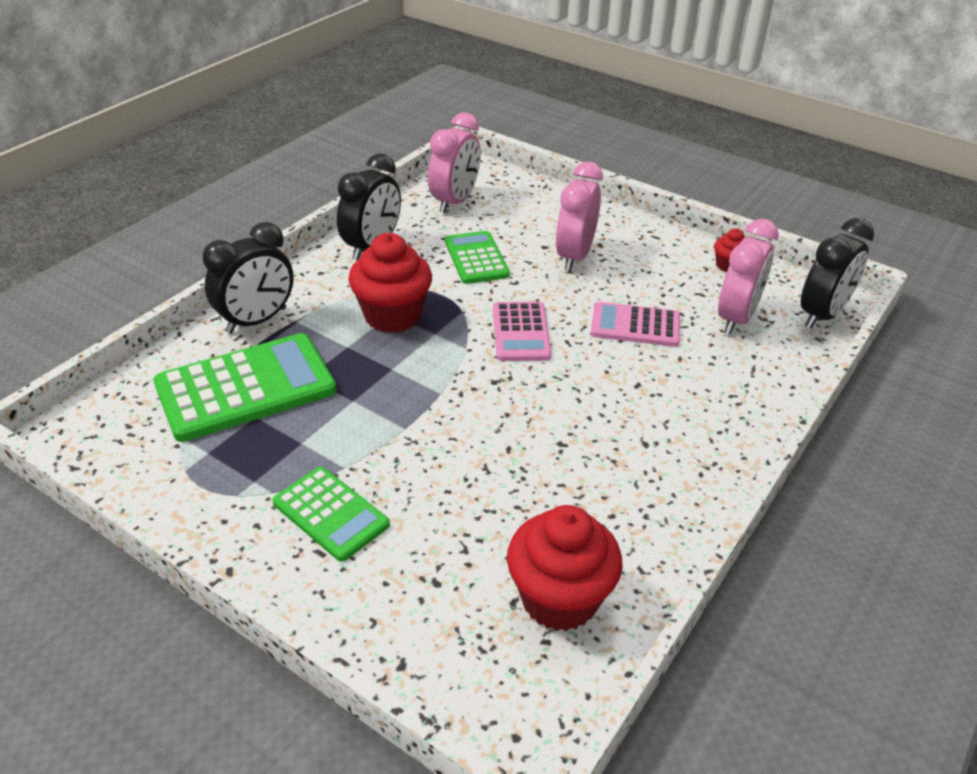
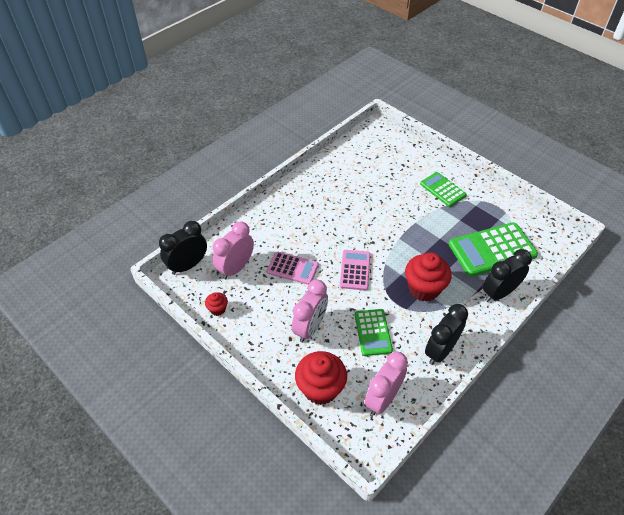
camera: 170 degrees left, 10 degrees up
red cupcake [507,505,623,631] -> red cupcake moved to [295,351,347,405]

